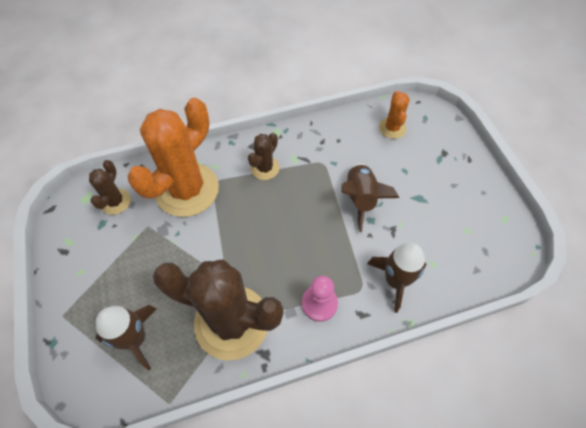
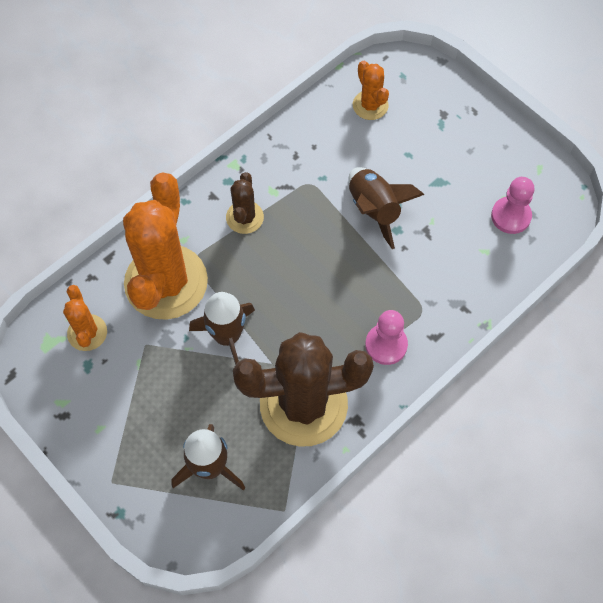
camera: 25 degrees left, 5 degrees up
brown cactus [89,160,131,215] -> orange cactus [63,285,107,351]
brown rocket [367,243,426,313] -> brown rocket moved to [189,292,255,365]
none -> pink pawn [491,177,535,234]

